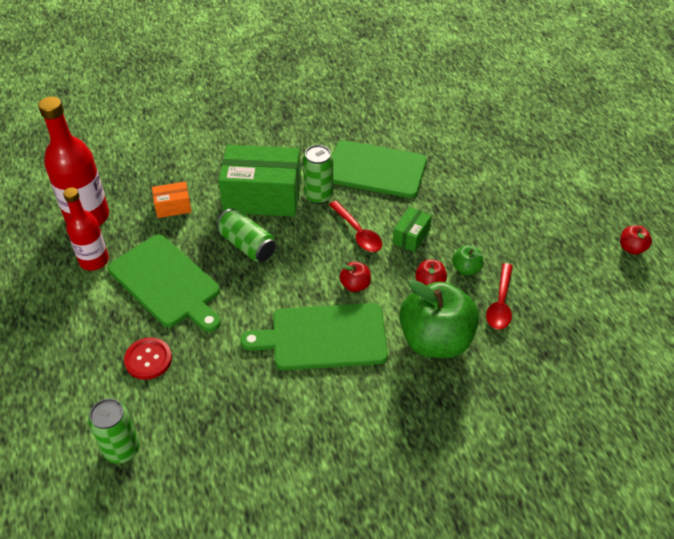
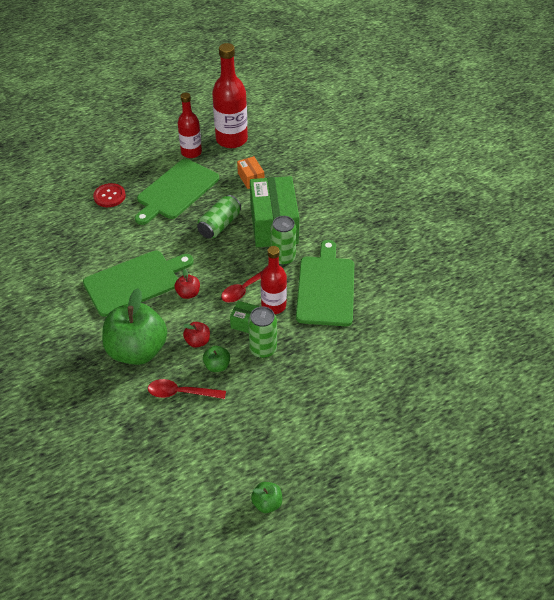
camera: 80 degrees right, 0 degrees up
green can [89,398,139,464] -> green can moved to [248,306,277,358]
green cutting board [240,303,388,370] -> green cutting board turned 75 degrees clockwise [83,251,194,317]
red apple [620,225,652,255] -> green apple [251,482,282,513]
none -> red bottle [261,246,287,314]

